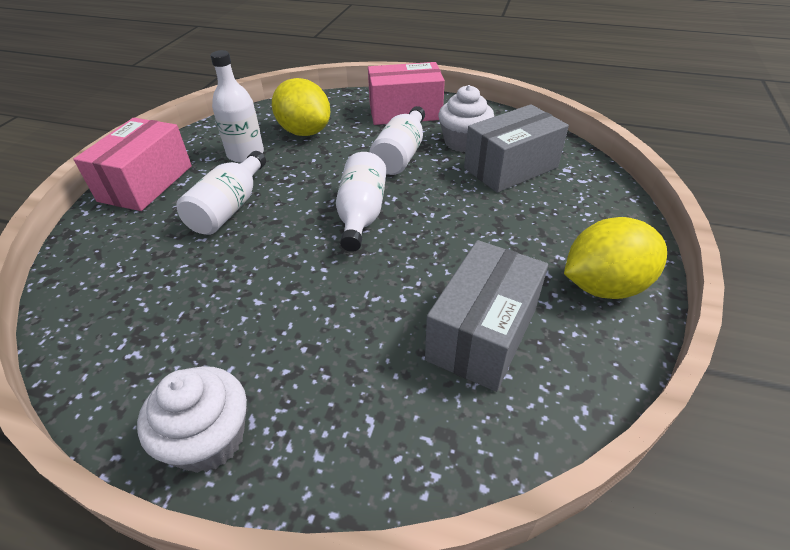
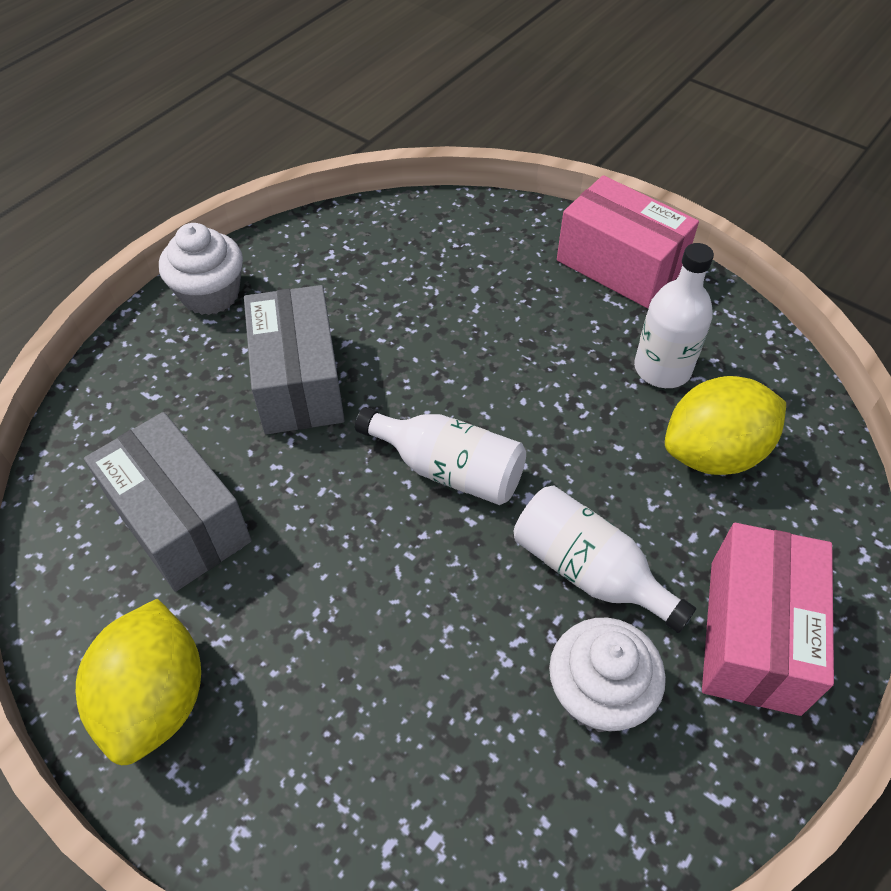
camera: 110 degrees right, 10 degrees up
white bottle [176,151,266,235] -> none
grey box [464,104,569,193] -> grey box moved to [244,285,345,435]

